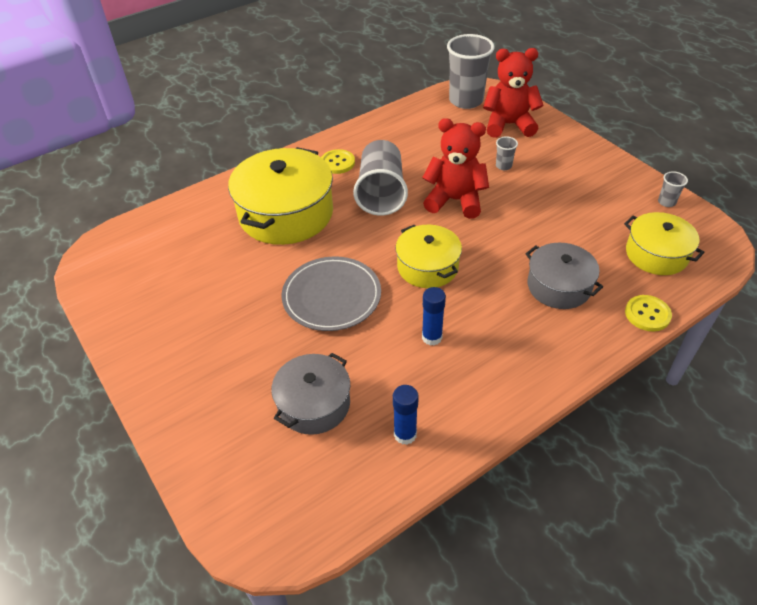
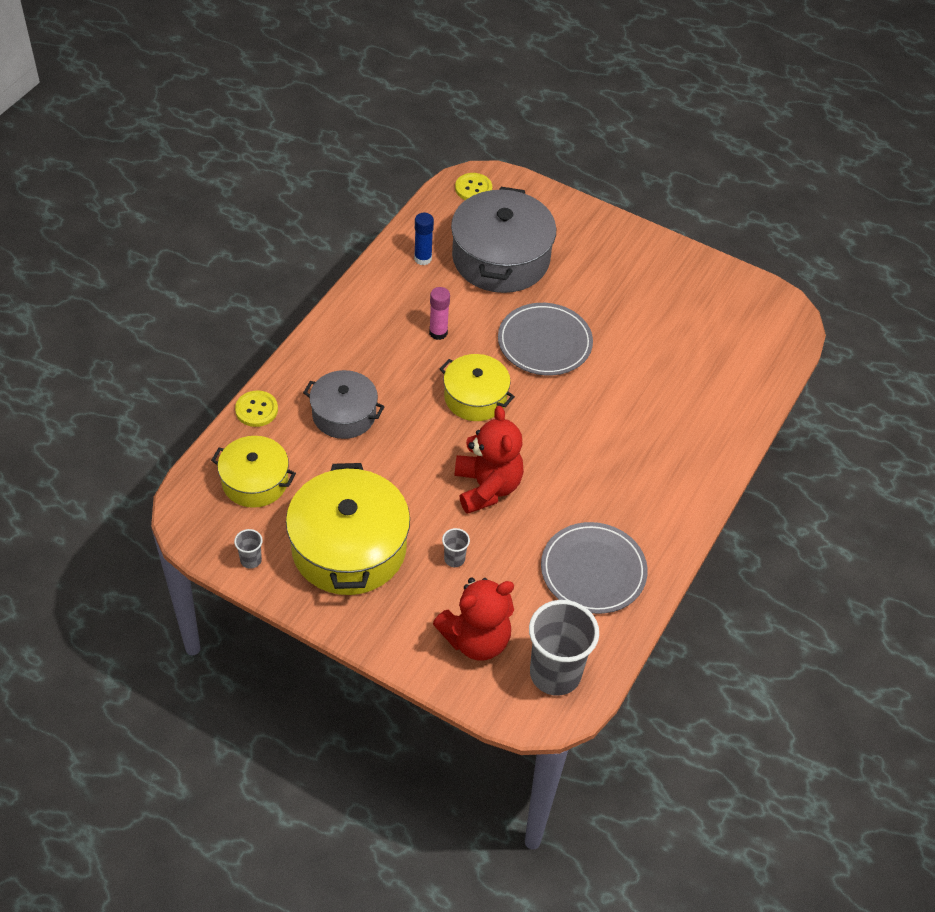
camera: 150 degrees right, 5 degrees up
yellow pot [228,147,333,245] -> yellow pot moved to [286,463,410,595]
grey pot [272,353,350,435] -> grey pot [451,187,556,293], size x1.68
yellow button [321,149,355,174] -> yellow button moved to [455,173,492,200]
grey cup [353,140,408,216] -> none
red teddy bear [422,118,489,219] -> red teddy bear turned 90 degrees counterclockwise [455,406,524,514]
blue glue stick [422,287,446,346] -> pink glue stick [429,287,450,340]
none -> grey plate [541,522,648,614]

